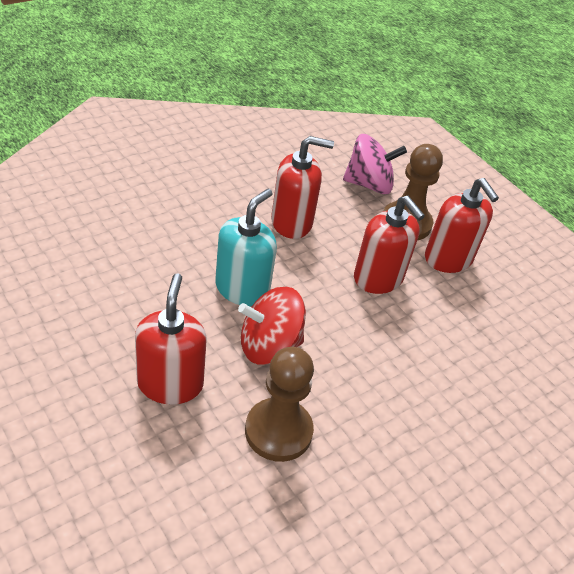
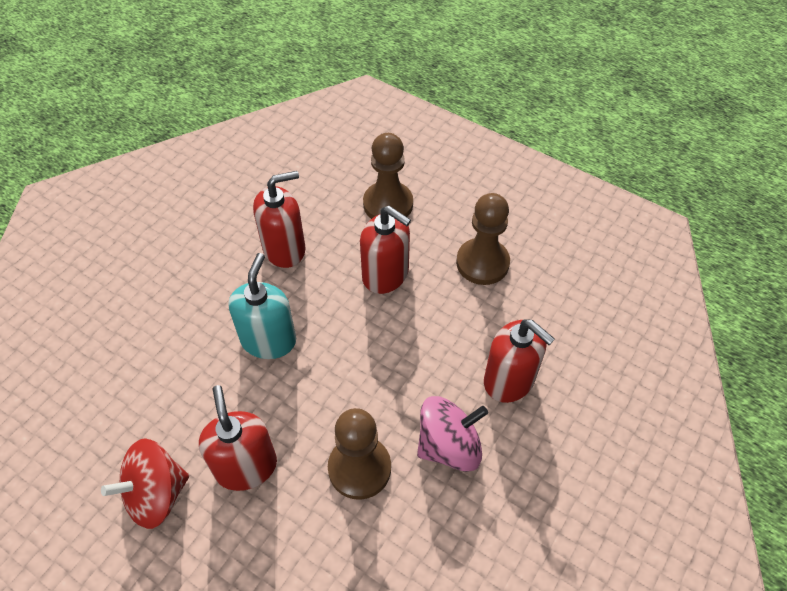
camera: 15 degrees left, 10 degrees up
red spinning top [238,287,306,365] -> red spinning top moved to [101,438,189,529]
pink spinning top [343,134,407,194] -> pink spinning top moved to [417,396,488,472]
red soap dispenser [425,178,499,273] -> red soap dispenser moved to [484,320,555,403]
none -> brown pawn [456,193,510,285]

